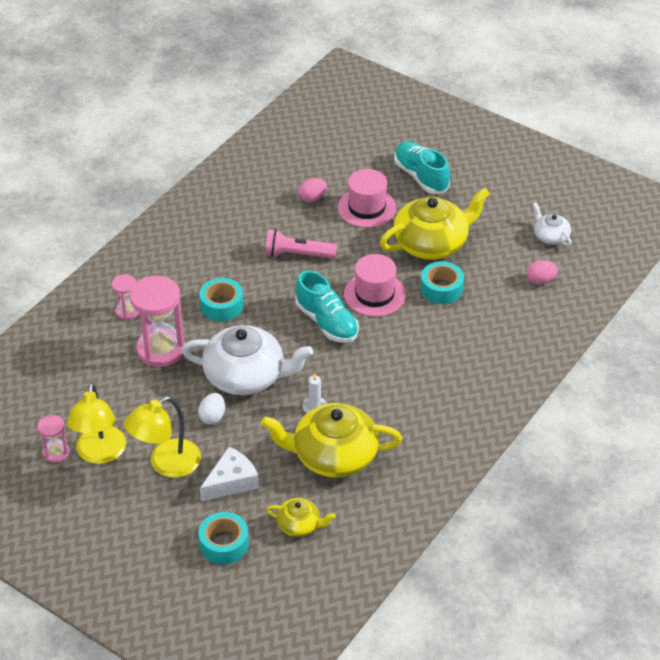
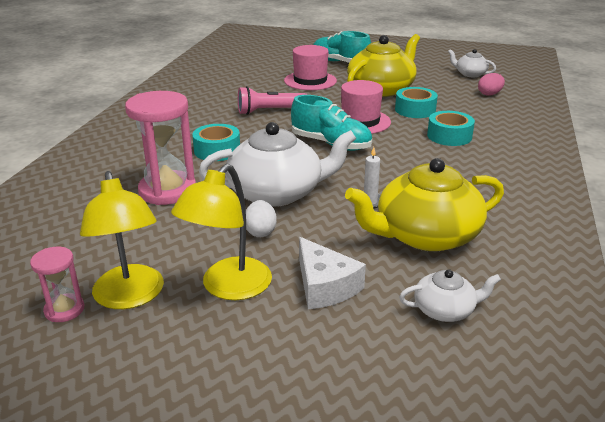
camera: 20 degrees left, 15 degrees down
pink hourglass [112,274,139,320] -> none
turquoise tape [198,512,249,564] -> turquoise tape moved to [427,111,475,146]
white cheese [200,447,259,501] -> white cheese turned 120 degrees clockwise [299,237,366,309]
yellow teapot [266,498,336,537] -> white teapot [399,269,501,322]
pink egg [298,178,327,202] -> none

